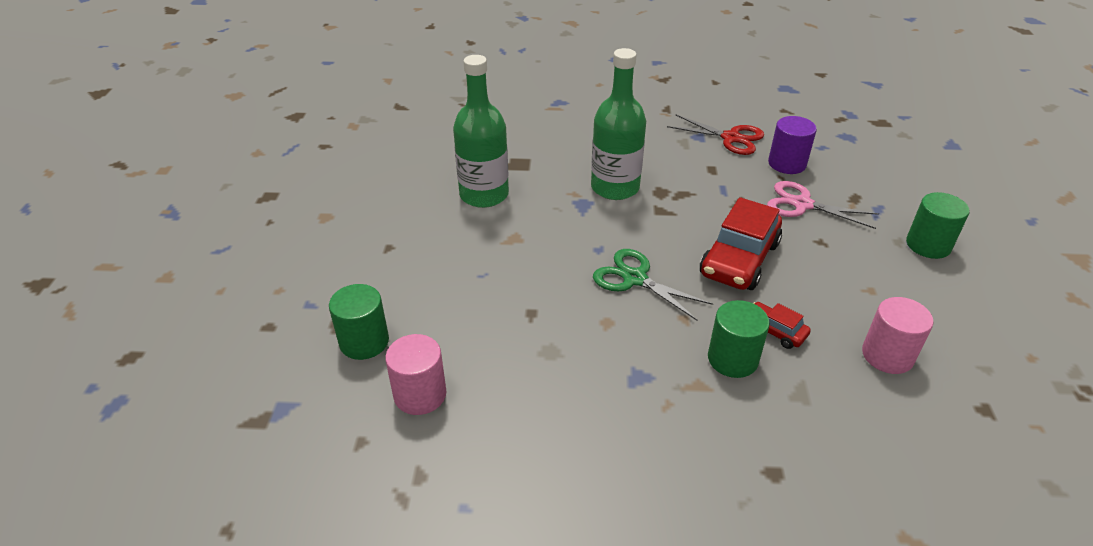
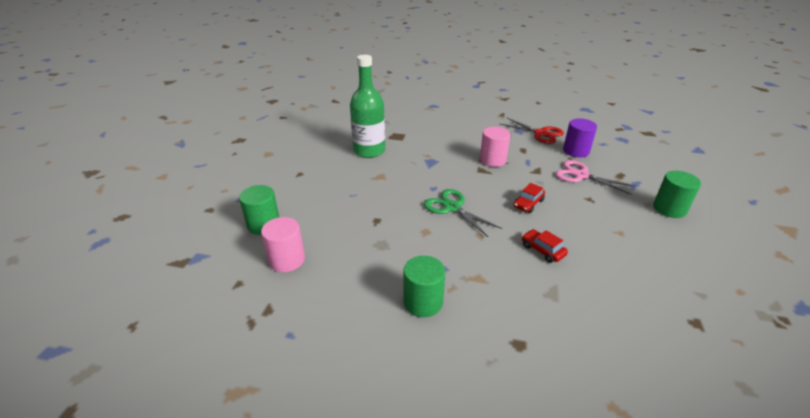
camera: 10 degrees right, 5 degrees down
green bottle [591,48,646,200] -> none
red car [700,197,782,290] -> red car [513,183,545,213], size x0.50
green cylinder [708,300,770,378] -> green cylinder moved to [404,256,445,317]
pink cylinder [862,297,934,374] -> pink cylinder moved to [480,127,511,167]

